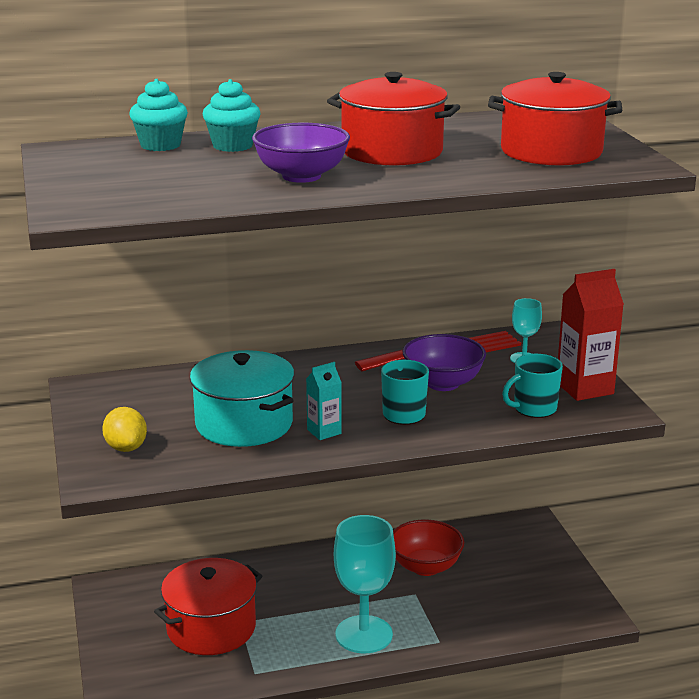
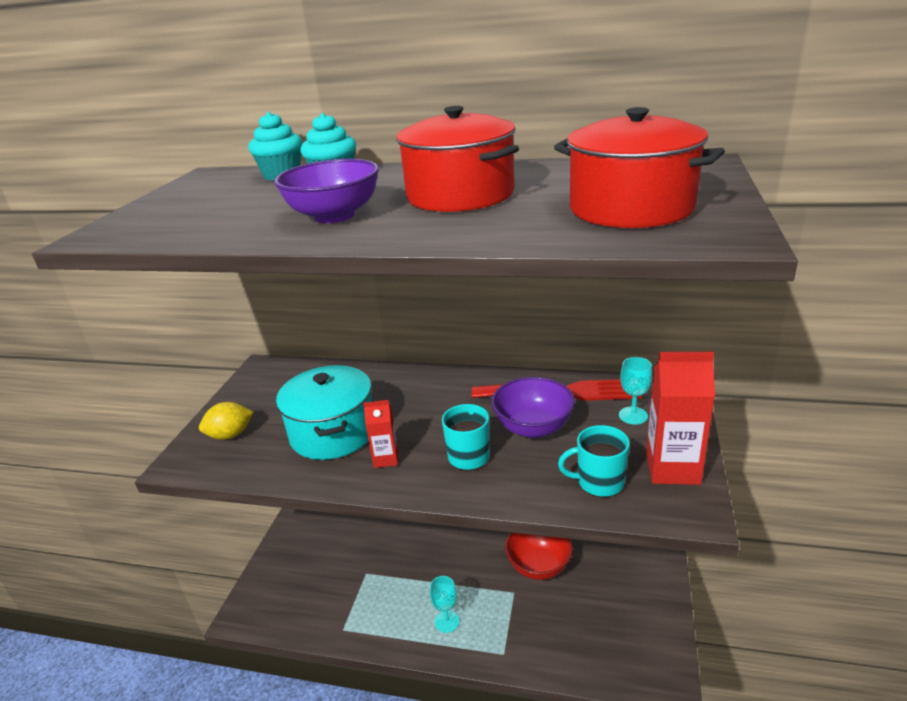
camera: 30 degrees right, 5 degrees up
yellow lemon [102,407,147,452] -> yellow lemon turned 60 degrees clockwise [199,402,253,440]
red pot [154,558,263,655] -> none
turquoise carton [306,362,342,440] -> red carton [363,400,398,468]
turquoise goblet [334,515,396,653] -> turquoise goblet [430,576,459,633], size x0.49

